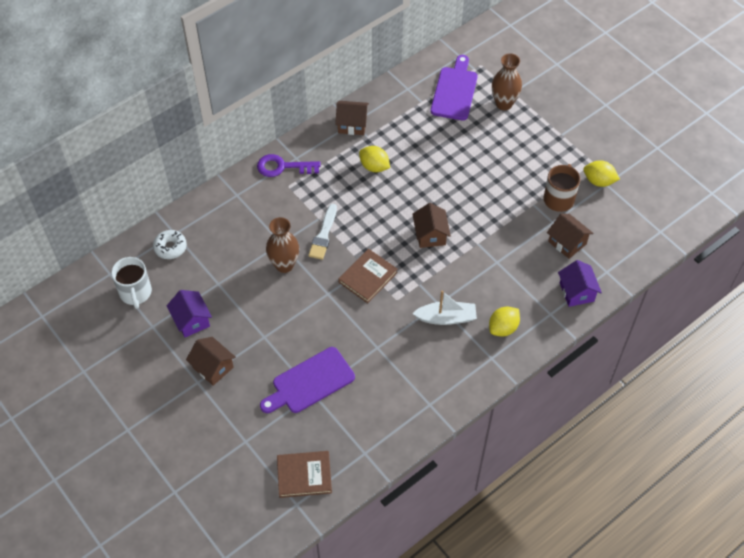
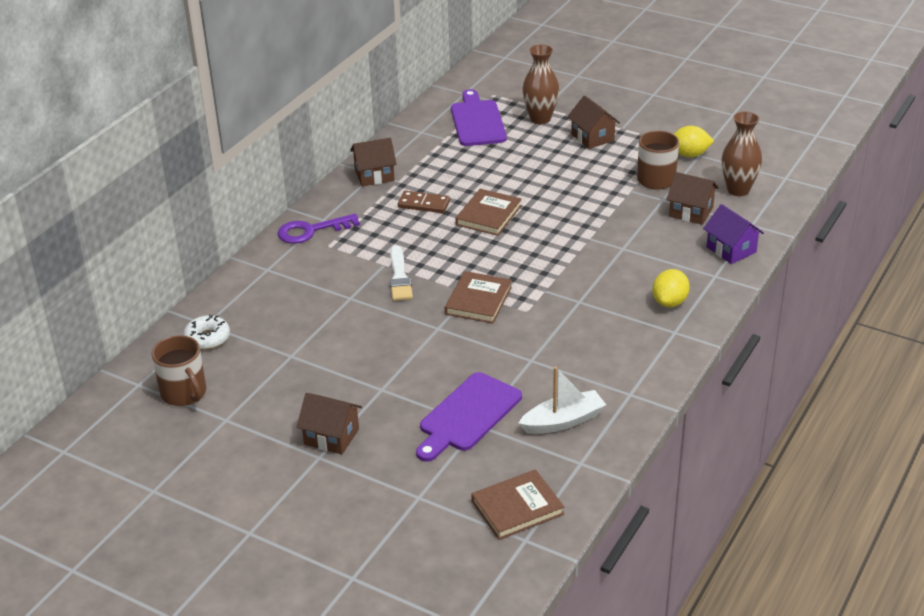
camera: 20 degrees left, 20 degrees down
white mug [111,257,152,309] -> brown mug [151,335,206,406]
purple house [167,290,212,337] -> none
brown vase [266,217,299,273] -> brown vase moved to [722,111,762,196]
yellow lemon [359,146,390,172] -> brown domino [398,191,450,213]
brown house [412,203,451,248] -> brown house moved to [567,96,620,149]
white boat [412,290,477,325] -> white boat moved to [519,367,606,434]
none -> brown book [455,189,522,236]

